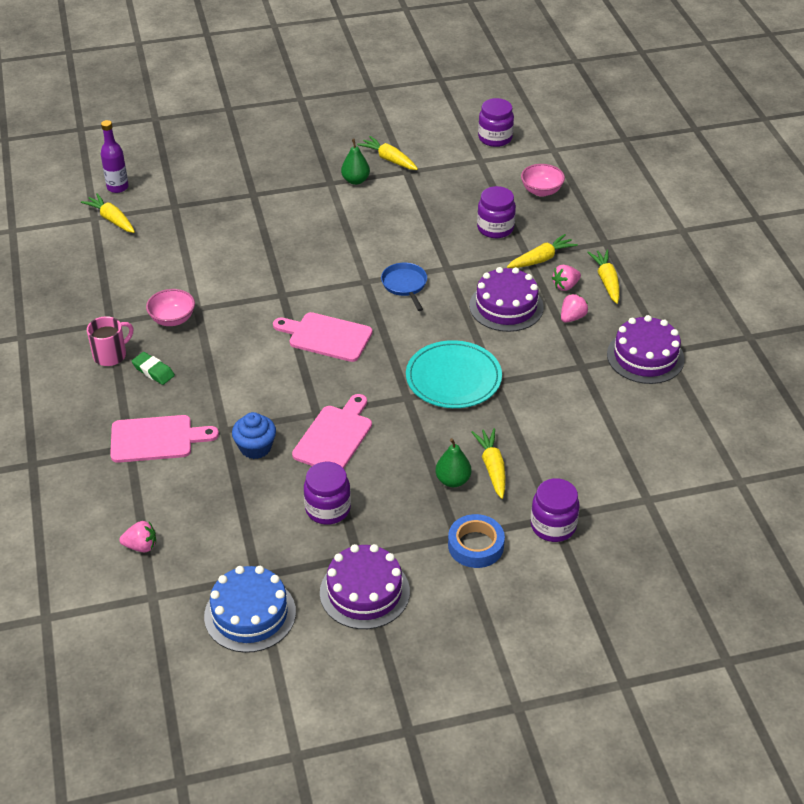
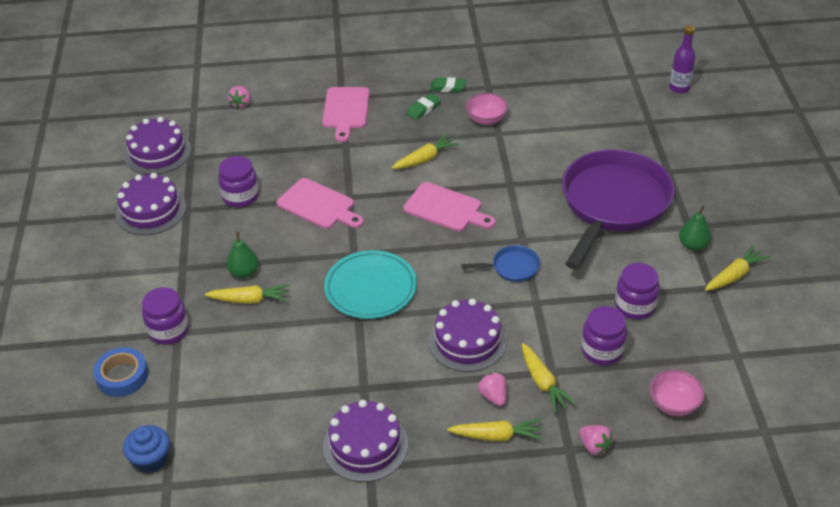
camera: 100 degrees right, 0 degrees up
yellow carrot [81,193,135,233] -> yellow carrot moved to [392,134,459,169]
pink mug [87,316,133,366] -> green eraser [430,77,466,93]
blue cake [204,566,296,653] -> purple cake [124,117,191,175]
blue cupcake [232,412,276,459] -> blue cupcake moved to [123,425,170,473]
pink cutting board [273,312,373,362] -> pink cutting board turned 90 degrees clockwise [403,182,495,231]
blue tape [448,514,505,568] -> blue tape moved to [93,347,148,397]
purple jar [478,98,514,147] -> purple jar moved to [615,263,660,320]
pink strawberry [561,294,588,323] -> pink strawberry moved to [579,425,613,456]
none -> purple pan [562,150,674,269]

